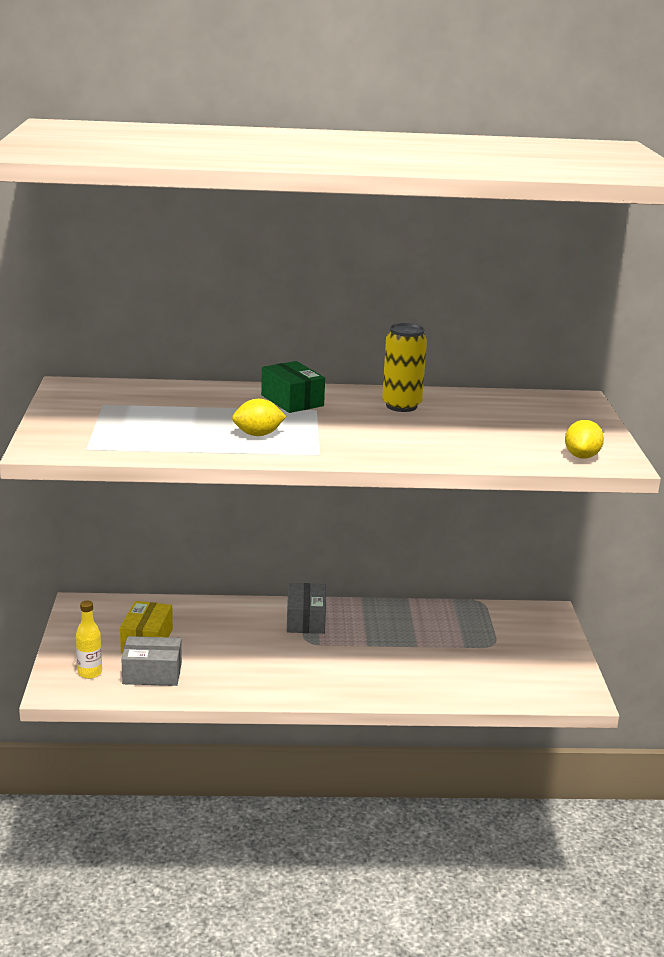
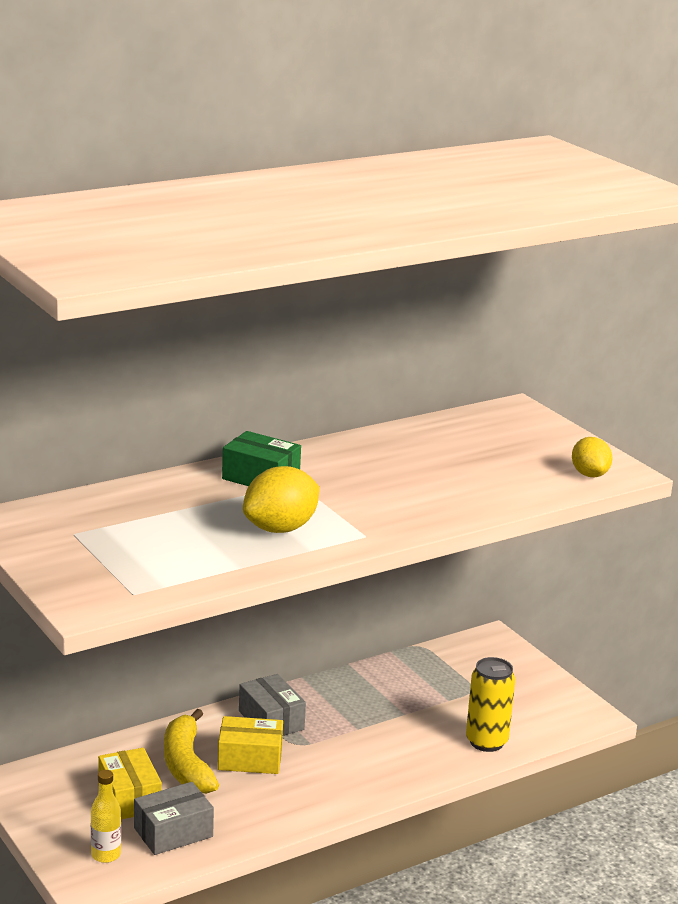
camera: 30 degrees left, 0 degrees up
yellow lemon [232,399,286,436] -> yellow lemon [243,466,320,533], size x1.54
yellow can [382,323,427,412] -> yellow can moved to [466,657,515,752]
none -> yellow banana [164,709,219,794]
none -> yellow box [218,716,283,774]

